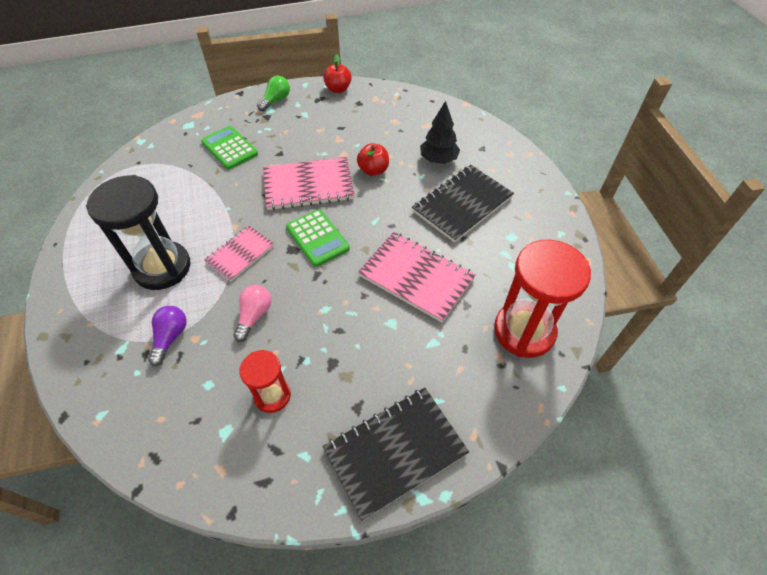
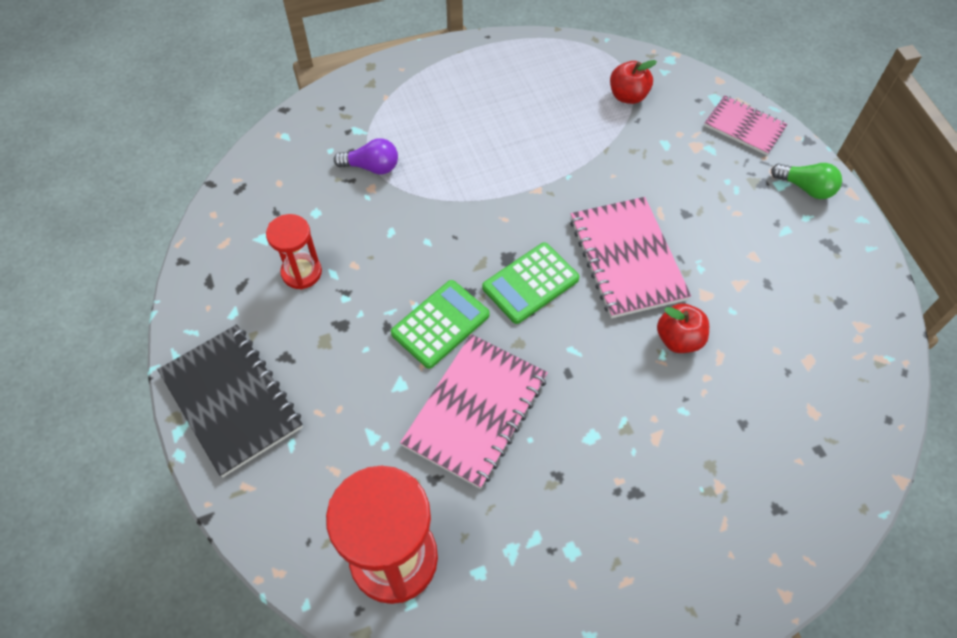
camera: 85 degrees right, 5 degrees up
black hourglass [86,175,190,290] -> none
green calculator [201,126,258,170] -> green calculator moved to [391,280,490,369]
pink notebook [205,226,274,282] -> pink notebook moved to [704,95,788,155]
pink light bulb [234,285,271,342] -> none
red apple [323,55,352,93] -> red apple moved to [610,60,657,104]
black notebook [412,165,514,243] -> none
black tree [420,101,460,164] -> none

